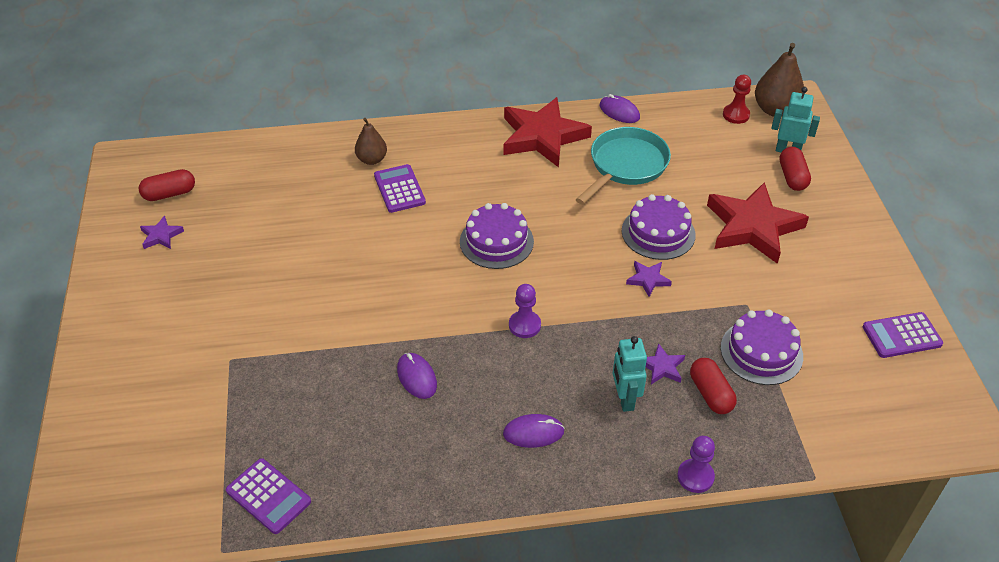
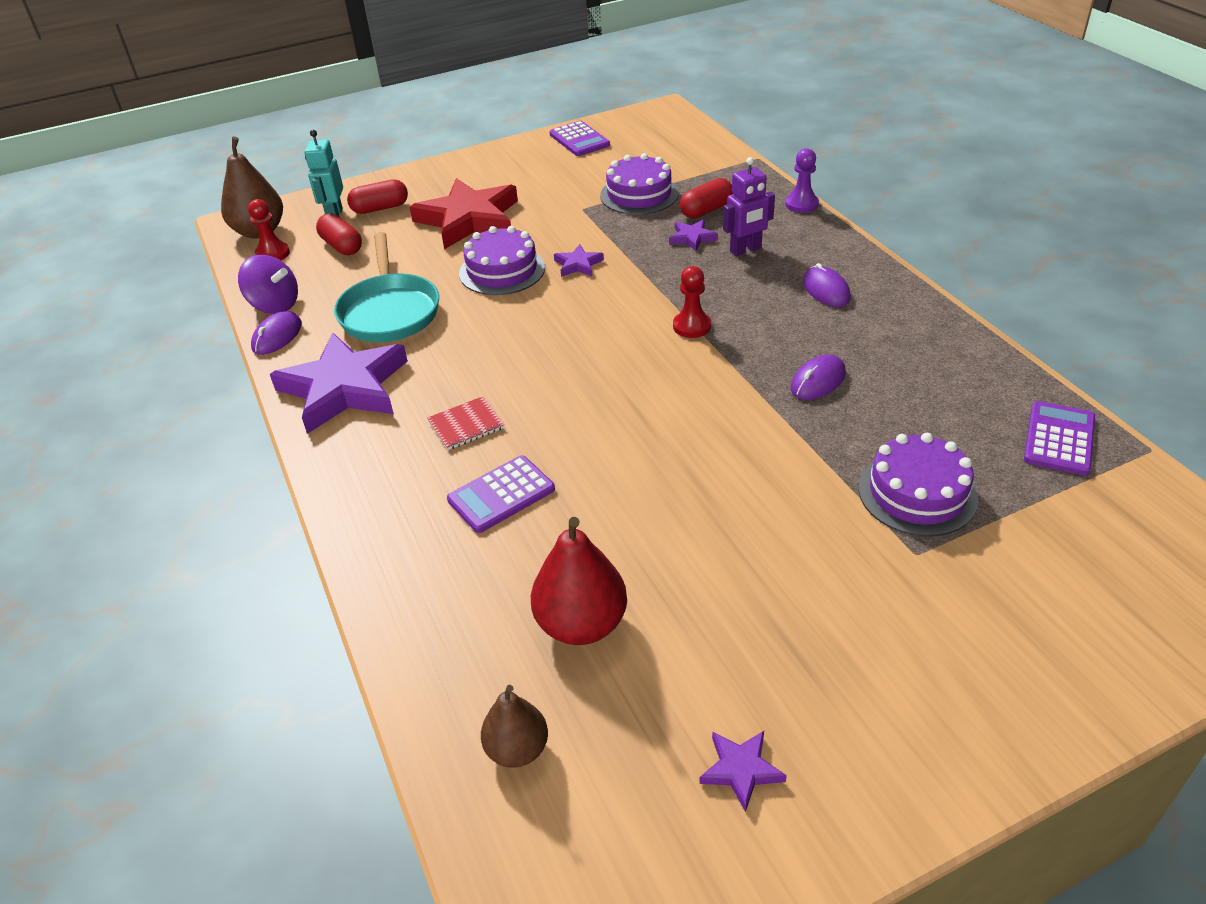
camera: 105 degrees left, 5 degrees down
red capsule [138,169,195,201] -> red capsule moved to [316,213,362,255]
brown pear [355,118,387,165] -> brown pear moved to [481,685,548,768]
purple cake [460,203,534,269] -> purple cake moved to [859,433,979,536]
red star [504,97,592,168] -> purple star [270,333,408,434]
purple pawn [509,284,541,338] -> red pawn [673,266,711,338]
turquoise pan [576,127,671,204] -> turquoise pan turned 120 degrees counterclockwise [334,232,439,342]
turquoise robot [613,336,647,412] -> purple robot [723,157,775,256]
none -> purple spinning top [238,255,298,314]
none -> red notebook [427,396,504,450]
none -> red pear [531,517,627,645]

